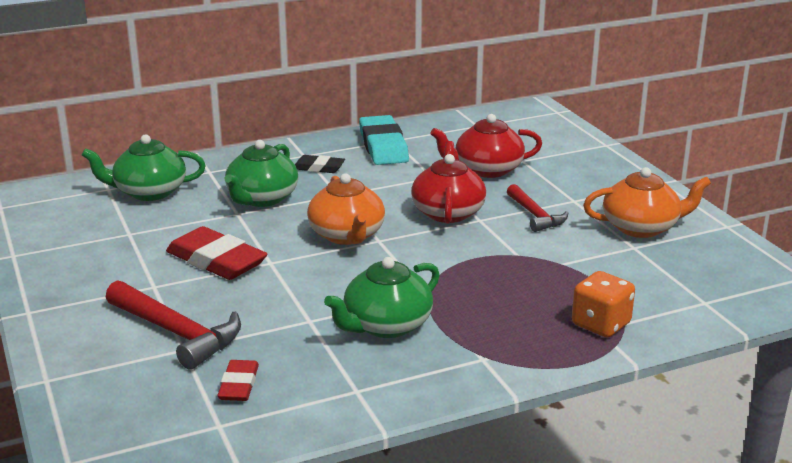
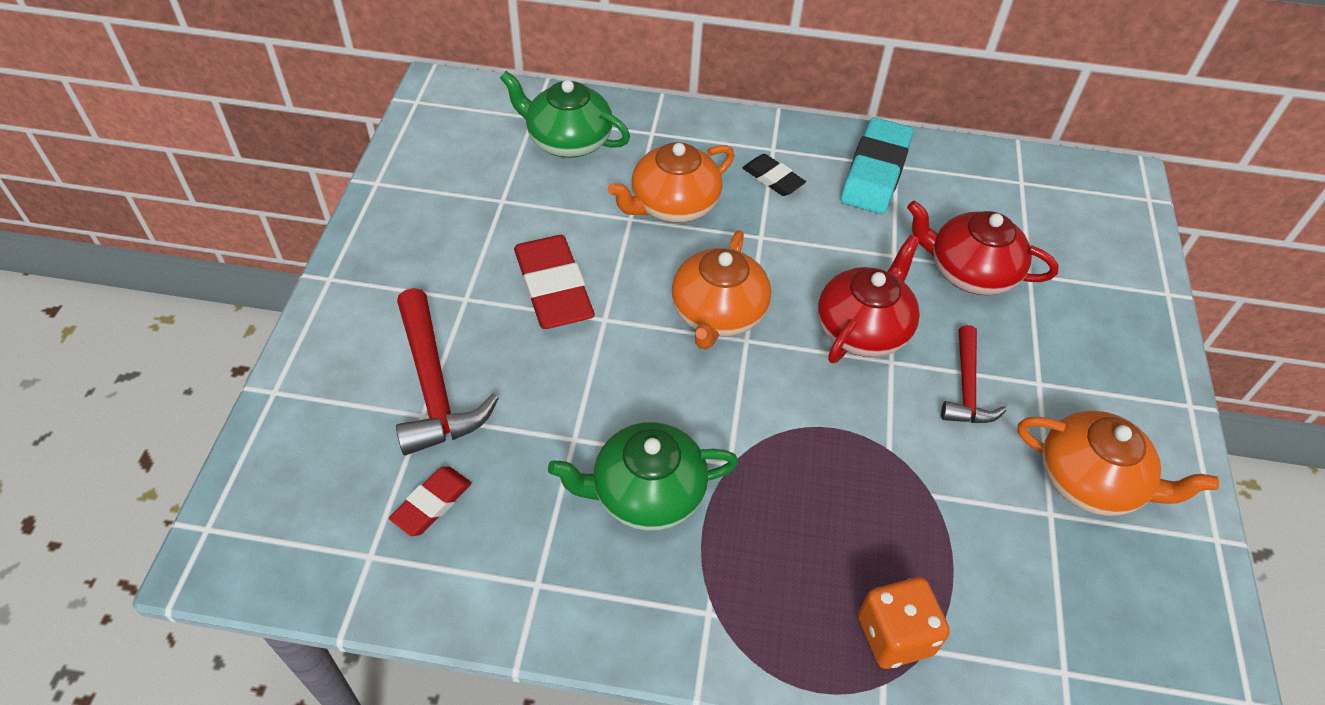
camera: 30 degrees right, 25 degrees up
green teapot [225,140,298,207] -> orange teapot [608,142,734,223]

